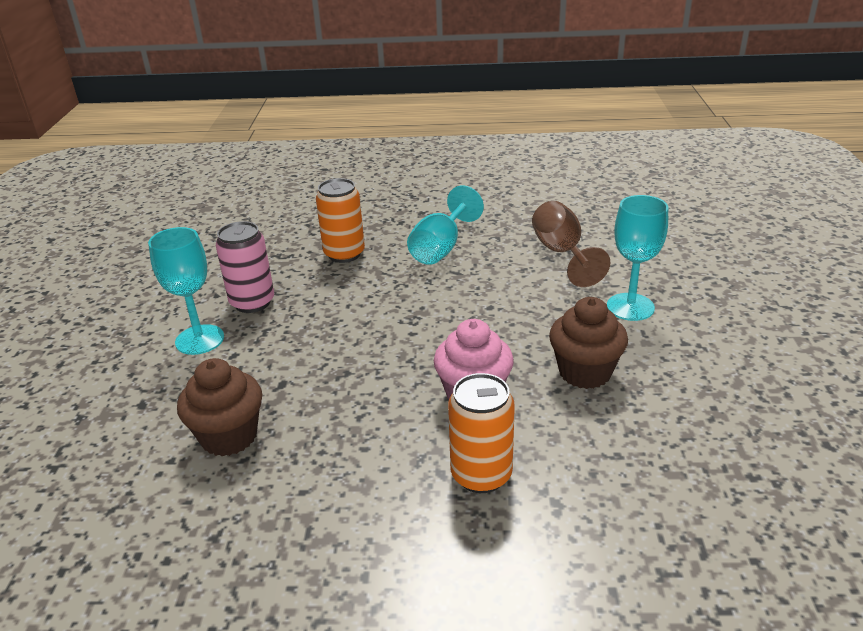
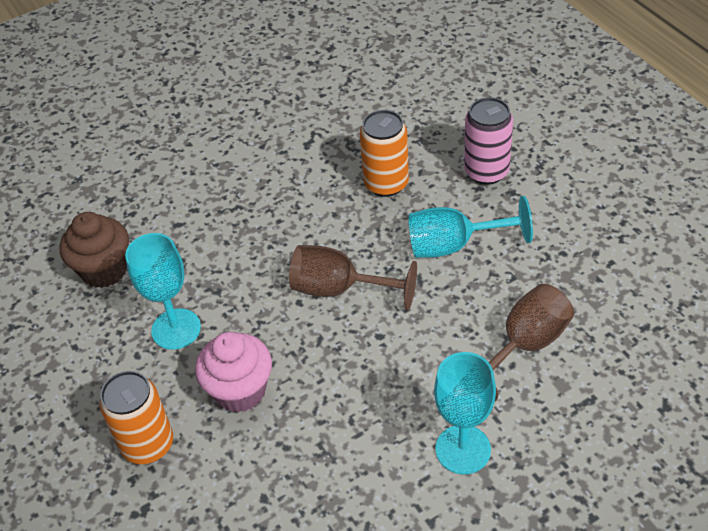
camera: 60 degrees right, 15 degrees up
turquoise goblet [148,227,224,355] -> turquoise goblet moved to [125,233,201,350]
pink can [216,221,274,313] -> pink can moved to [464,97,513,185]
brown cupcake [549,297,628,389] -> none
none -> brown goblet [289,245,417,310]

